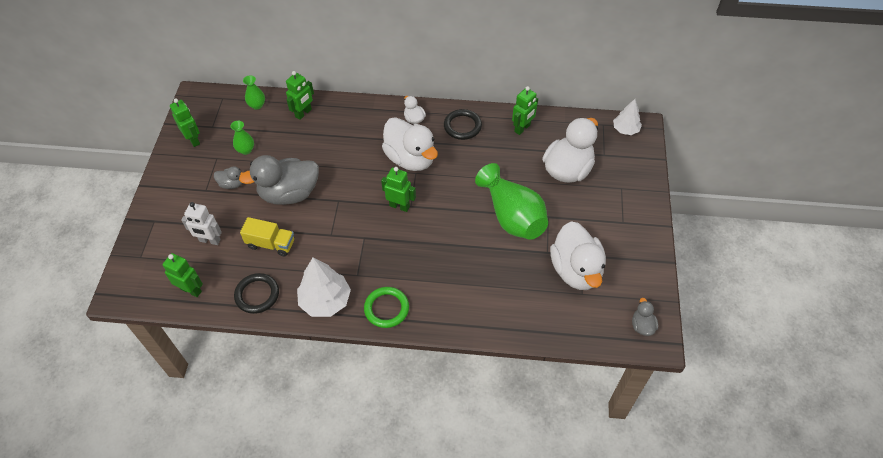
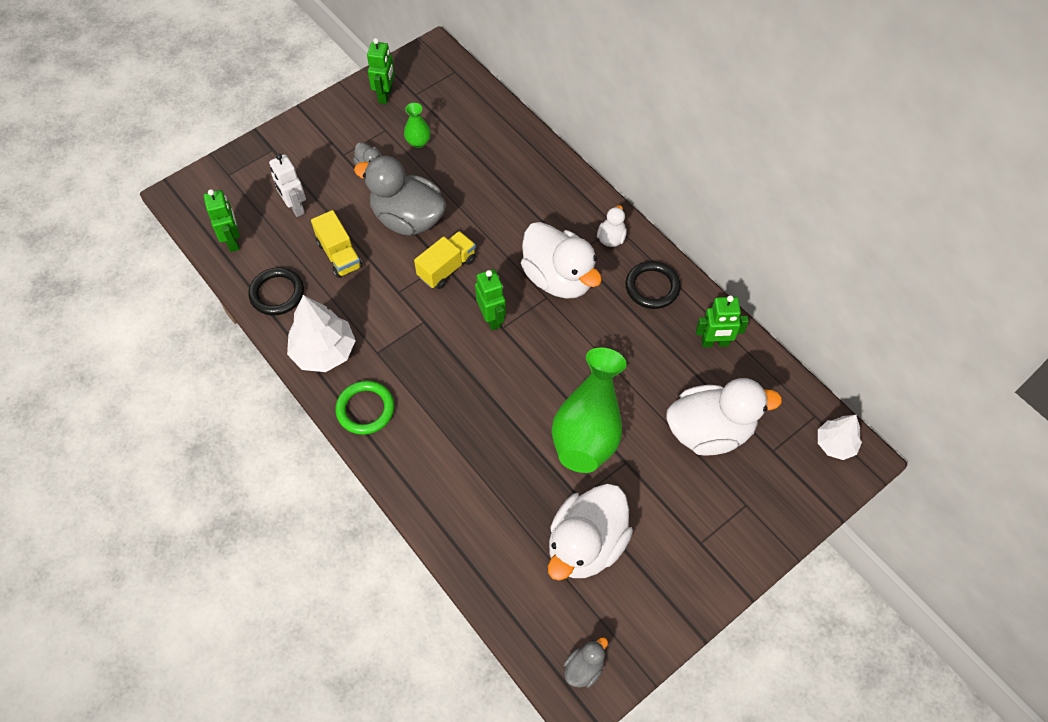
camera: 45 degrees right, 5 degrees up
green vase [243,75,265,110] -> none
green robot [286,71,314,120] -> none
white duck [382,117,438,171] -> white duck turned 45 degrees counterclockwise [521,222,602,299]
none -> yellow truck [414,231,476,289]

